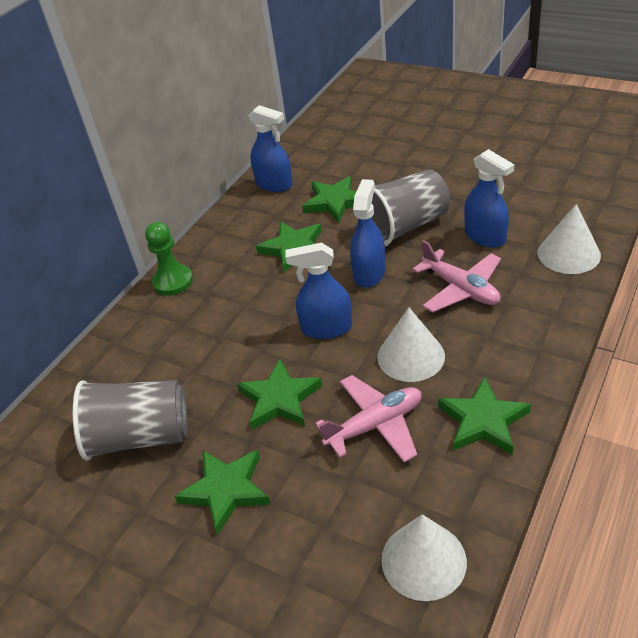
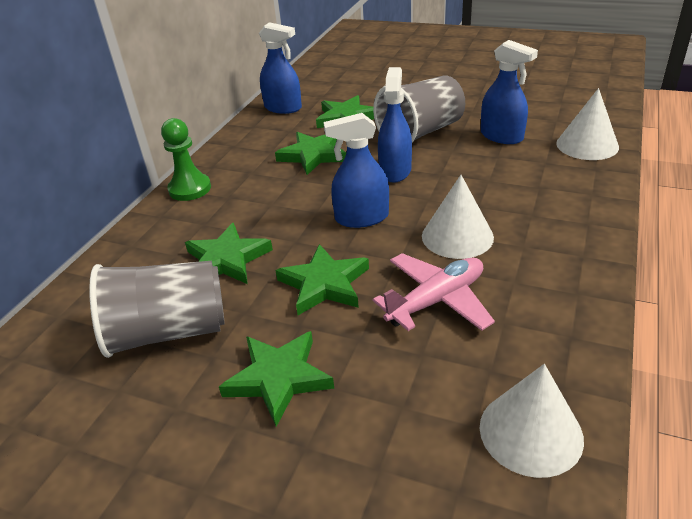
camera: 10 degrees left, 5 degrees down
pink plane [412,240,501,313] -> none
green star [438,377,531,455] -> green star moved to [185,223,273,284]

